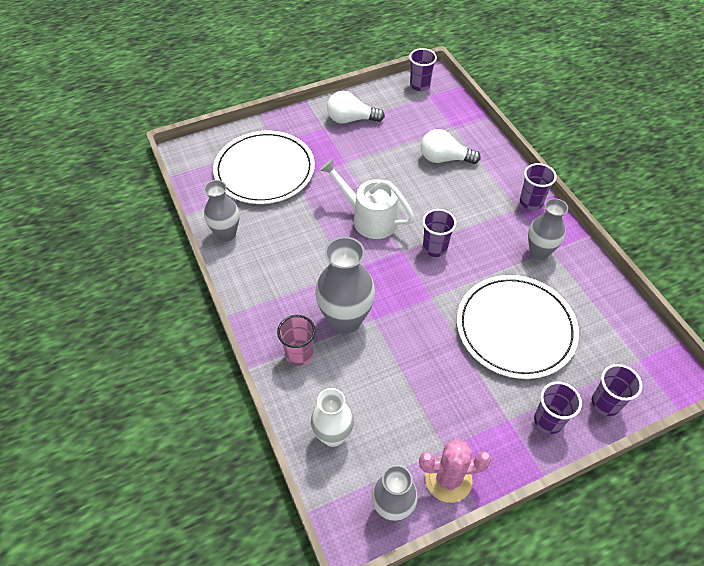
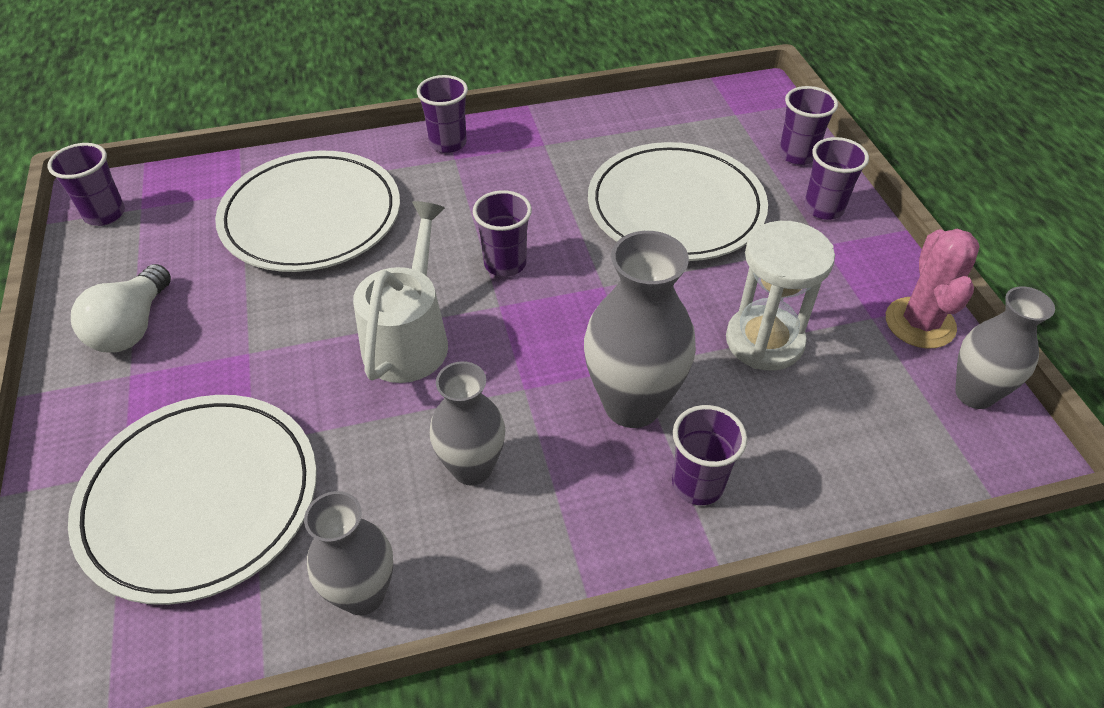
camera: 80 degrees left, 5 degrees down
pink cup [277,315,316,366] -> purple cup [672,405,747,505]
white vase [311,388,354,447] -> none
white watering can [320,158,415,239] -> white watering can turned 150 degrees clockwise [353,201,448,383]
white light bulb [421,129,481,164] -> white plate [215,151,400,272]
grey vase [528,198,568,260] -> grey vase moved to [430,361,505,485]
none -> white hourglass [726,221,835,371]

